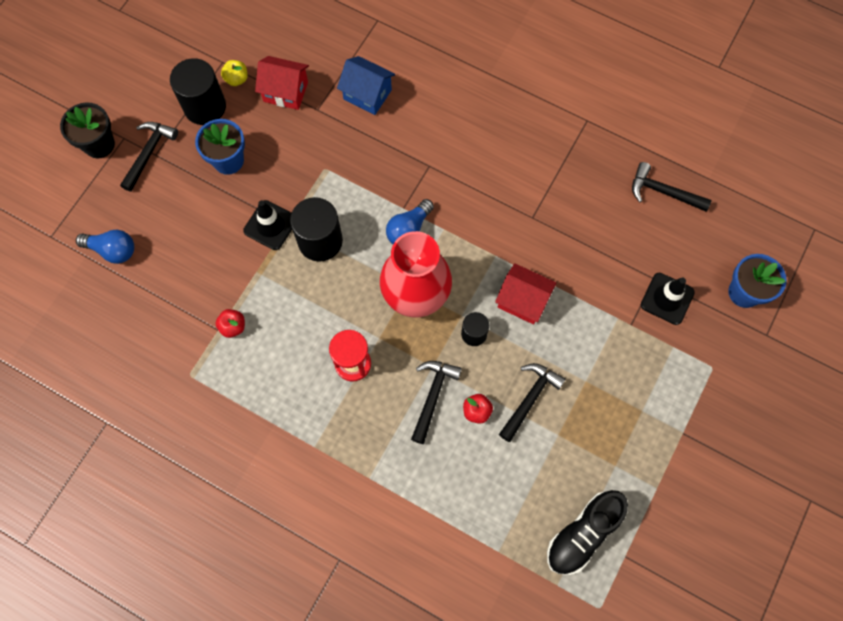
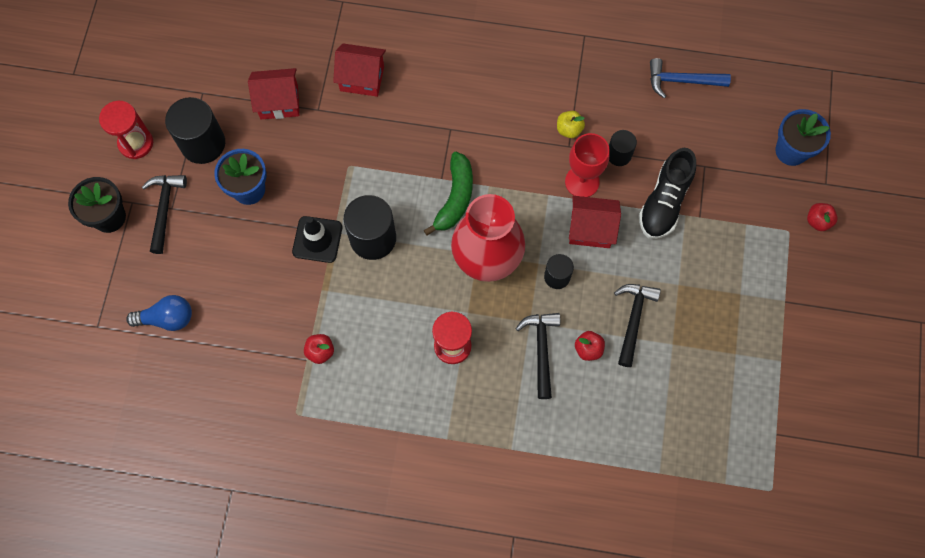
camera: 20 degrees left, 0 degrees up
yellow apple [221,60,248,86] -> yellow apple moved to [557,111,585,138]
blue house [337,56,395,115] -> red house [333,43,386,97]
blue light bulb [386,199,434,244] -> green banana [424,152,473,236]
black shoe [547,490,628,575] -> black shoe moved to [639,148,696,239]
black hammer [632,162,711,211] -> blue hammer [650,58,731,98]
black traffic cone [641,273,695,325] -> none
none -> red hourglass [99,101,153,159]
none -> red goblet [565,133,610,197]
none -> black cylinder [609,130,637,166]
none -> red apple [807,203,838,231]

